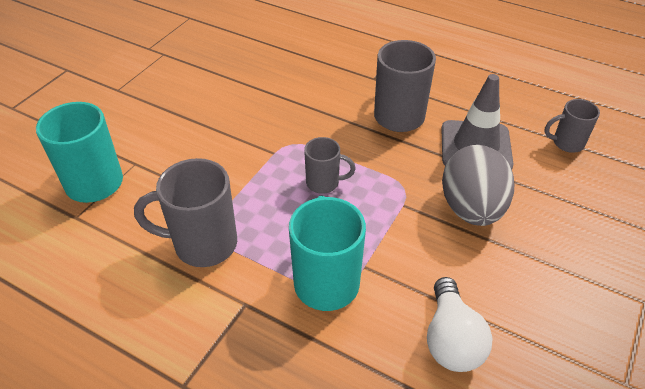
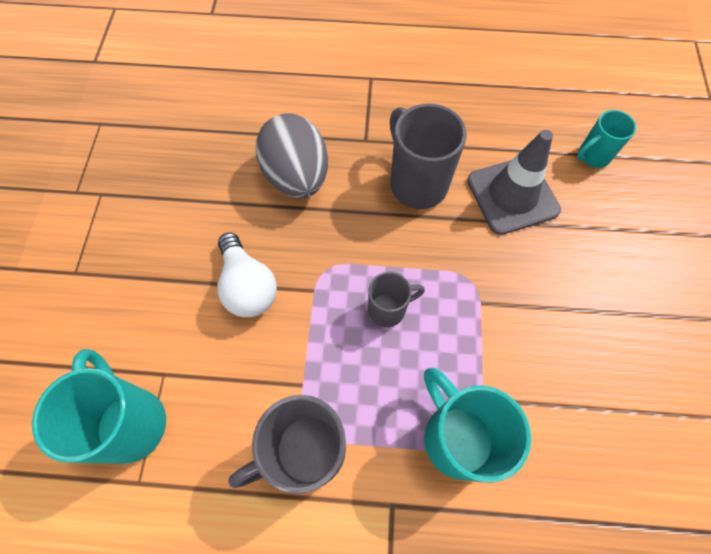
camera: 25 degrees left, 20 degrees up
white light bulb [427,277,493,372] -> white light bulb moved to [218,233,277,317]
grey egg [442,145,514,226] -> grey egg moved to [256,113,328,198]
grey mug [544,99,600,153] -> turquoise mug [577,110,636,168]

